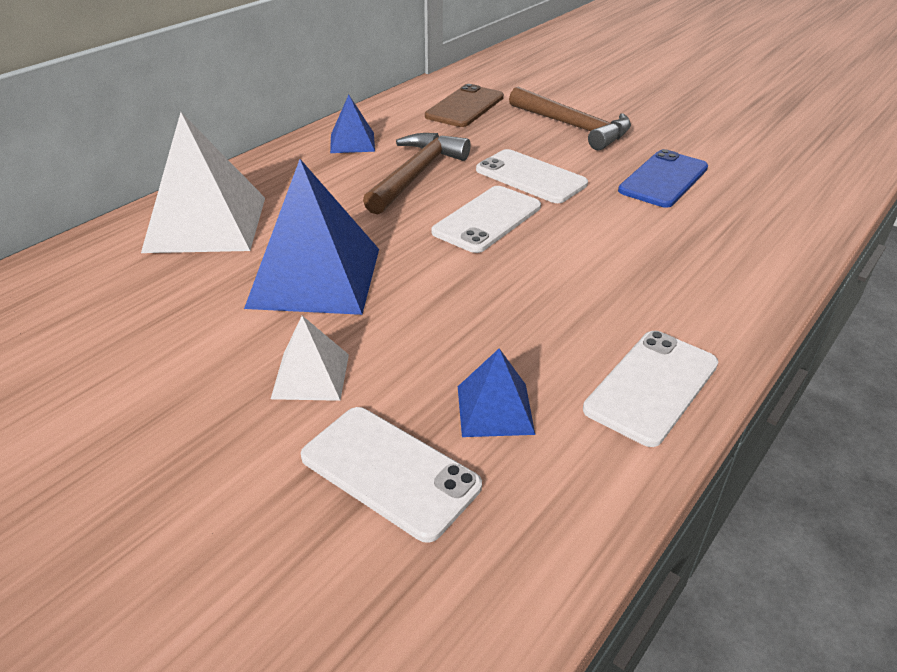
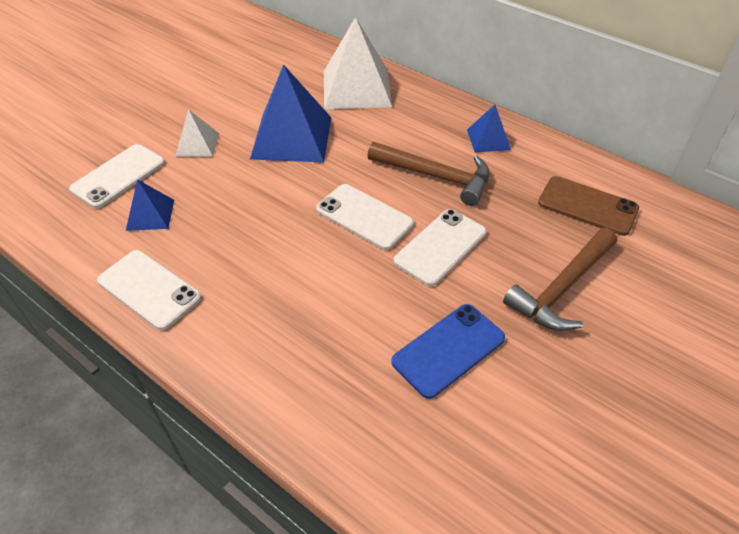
camera: 90 degrees right, 10 degrees up
blue phone [618,149,708,208] -> blue phone turned 75 degrees counterclockwise [391,304,505,399]

